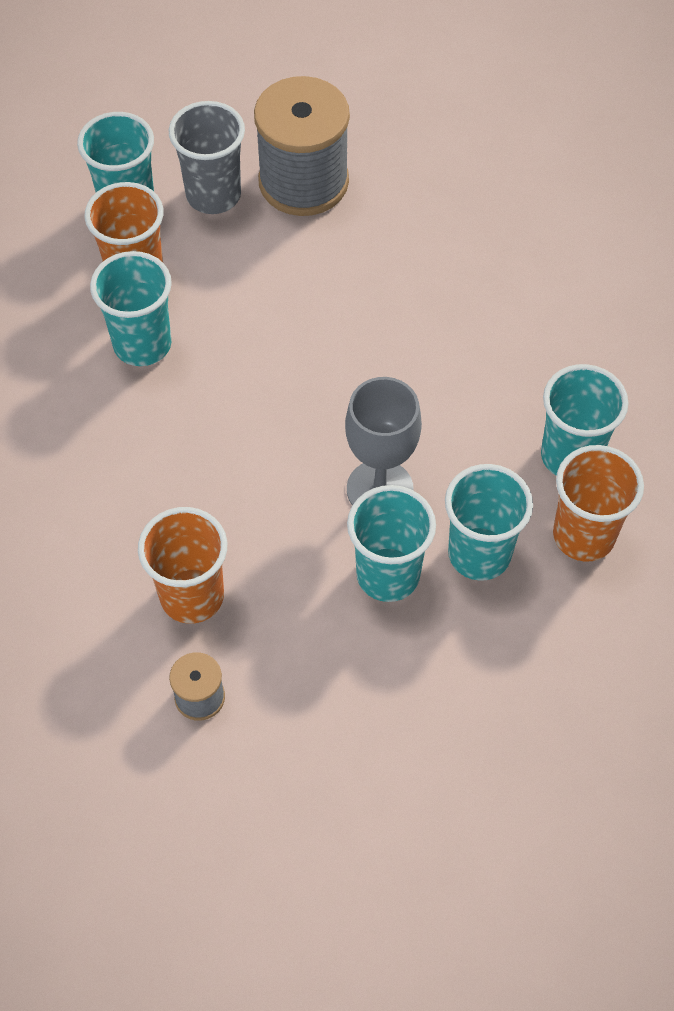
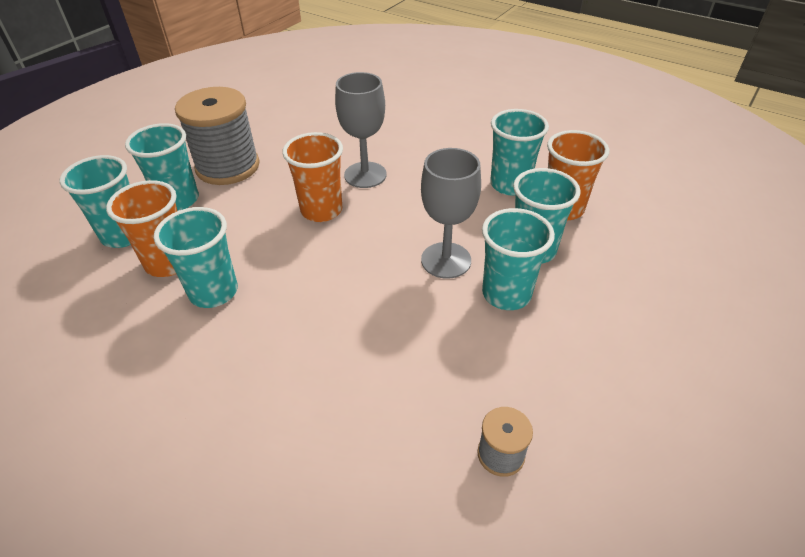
camera: 45 degrees left, 15 degrees down
orange cup [138,507,227,624] -> orange cup moved to [283,132,343,222]
grey cup [169,101,245,214] -> turquoise cup [125,123,199,211]
none -> grey goblet [335,72,387,188]

